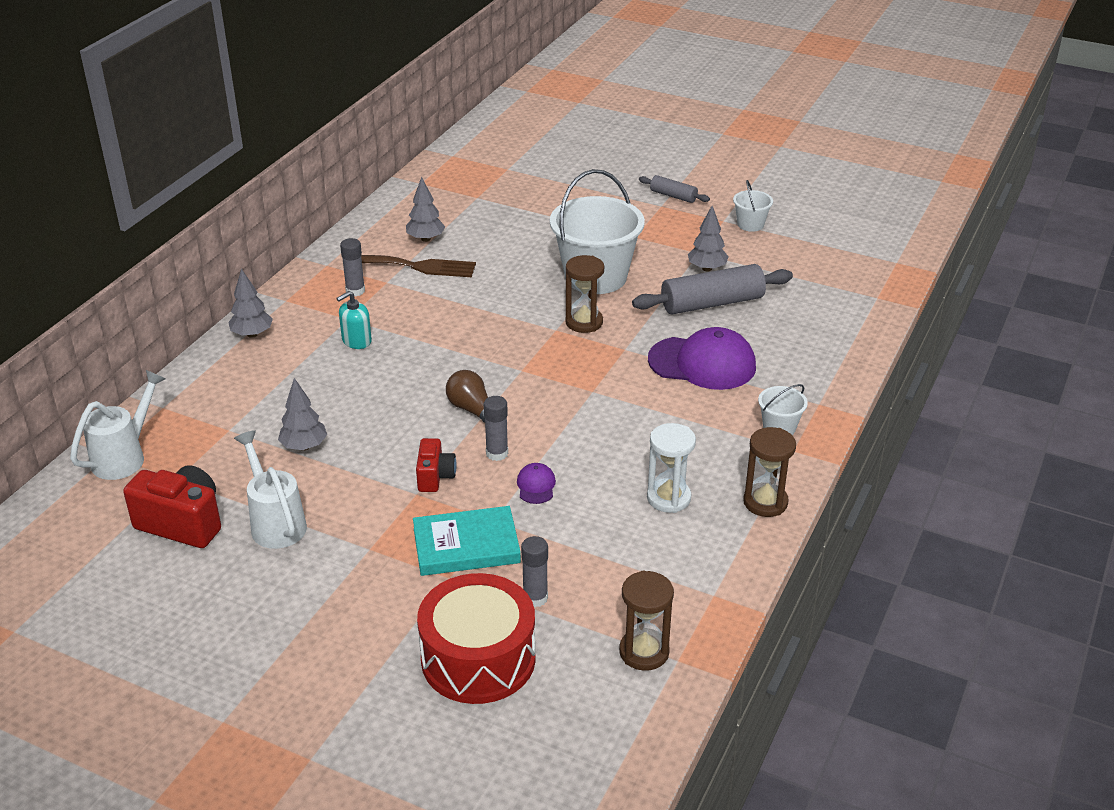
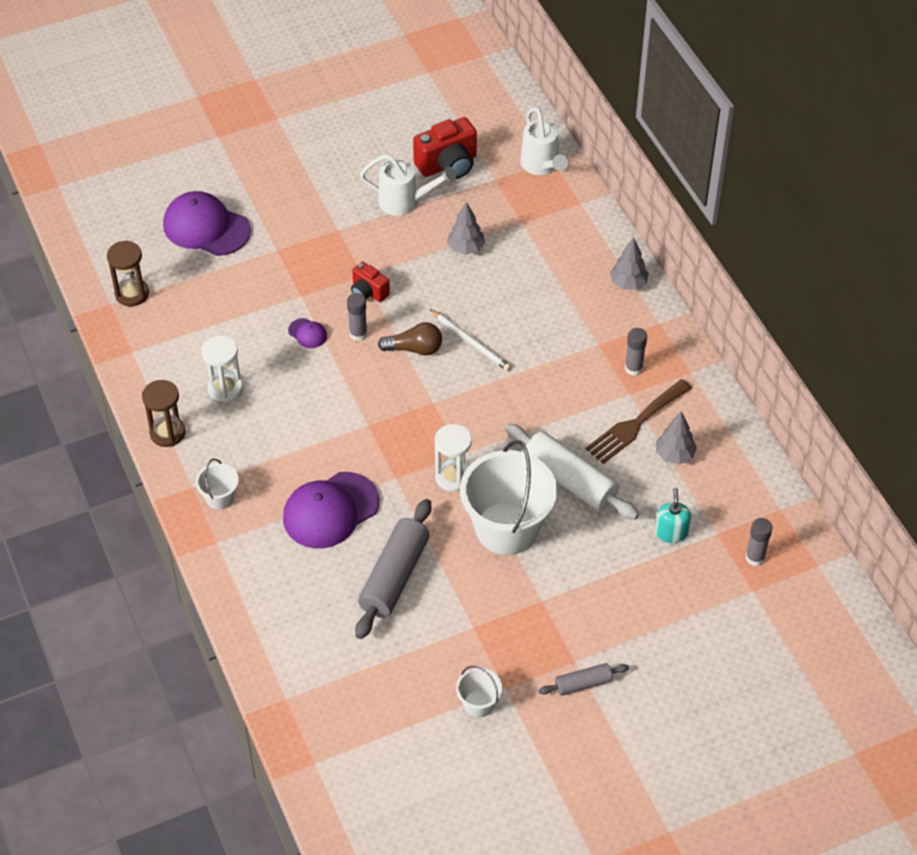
camera: 130 degrees right, 15 degrees up
turquoise soap dispenser [336,291,372,349] -> turquoise soap dispenser moved to [655,487,691,543]
turquoise book [413,506,521,576] -> none
red drum [417,573,536,704] -> purple cap [163,191,251,256]
grey glue stick [521,536,548,607] -> grey glue stick moved to [746,518,772,566]
brown hourglass [565,255,604,333] -> white hourglass [435,424,472,492]
grey tree [688,206,729,271] -> none
none -> white pencil [430,309,511,371]
none -> white rolling pin [505,424,639,520]

